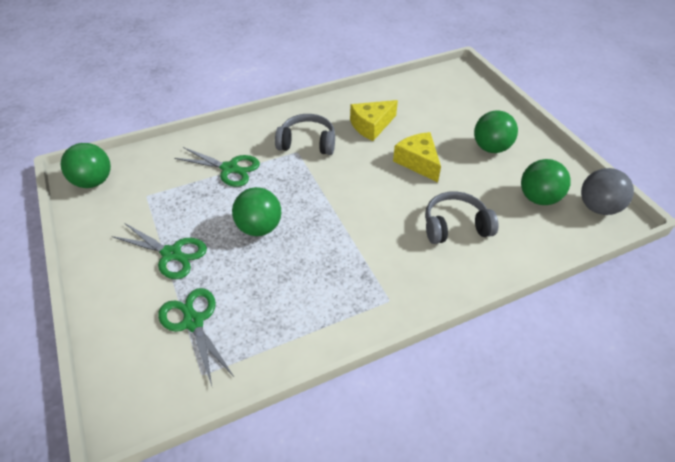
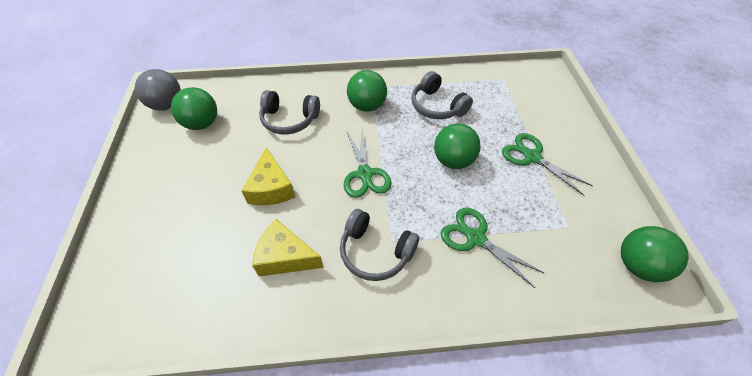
camera: 160 degrees left, 5 degrees up
green scissors [158,288,233,386] -> green scissors moved to [344,129,392,198]
yellow cheese [350,100,398,141] -> yellow cheese turned 150 degrees counterclockwise [252,219,324,276]
green ball [474,110,518,153] -> green ball moved to [347,70,387,112]
none -> grey headphones [411,71,473,119]

